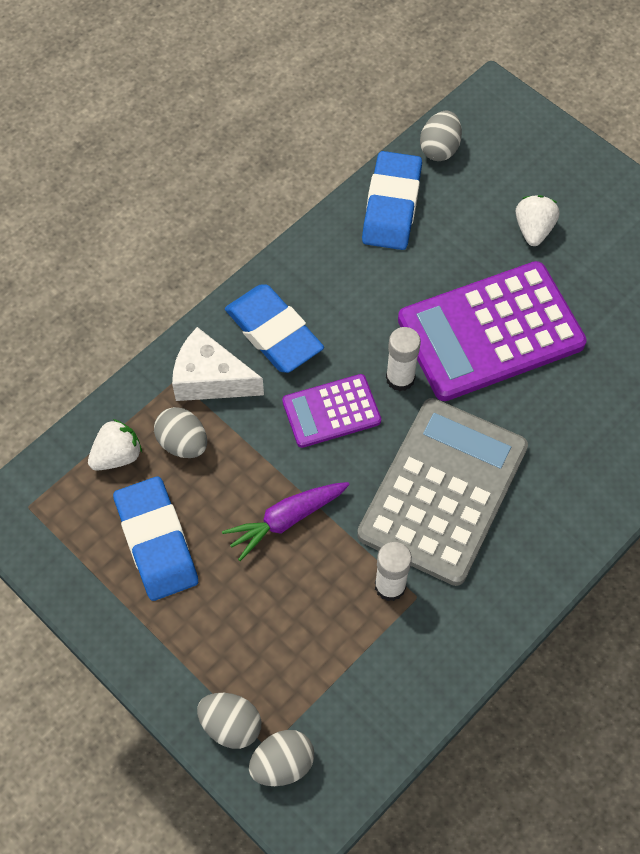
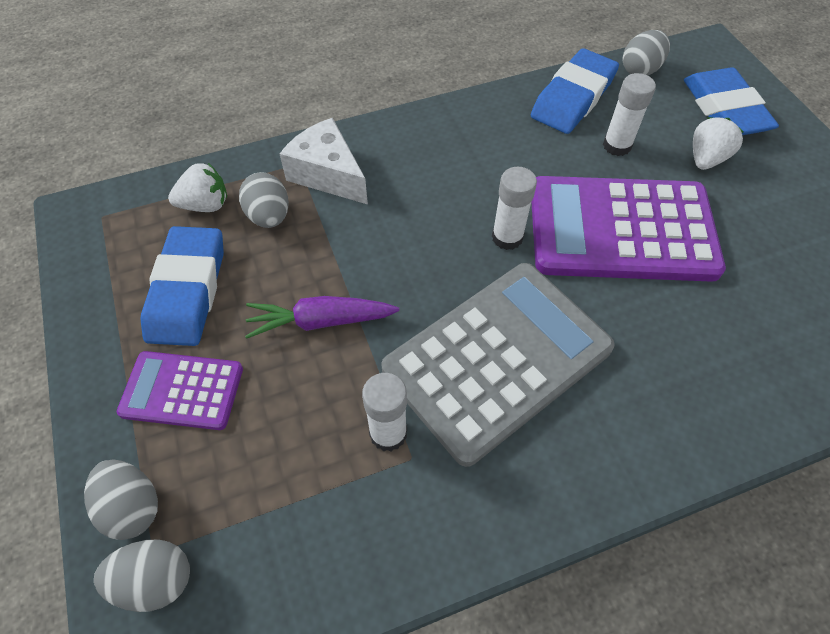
camera: 25 degrees right, 5 degrees down
blue eraser [225,285,324,373] -> blue eraser moved to [684,67,779,135]
purple calculator [282,374,381,448] -> purple calculator moved to [117,351,243,430]
none -> white glue stick [603,73,656,156]

